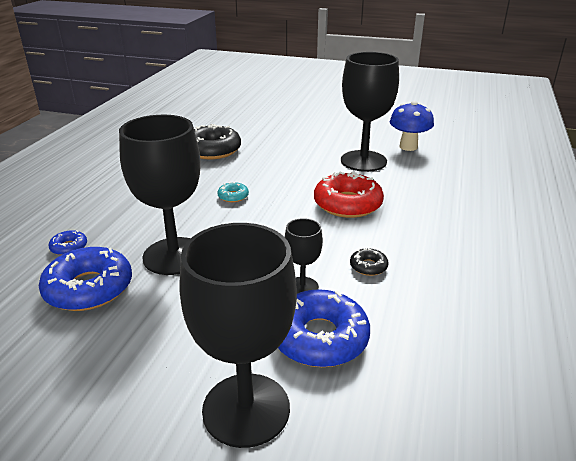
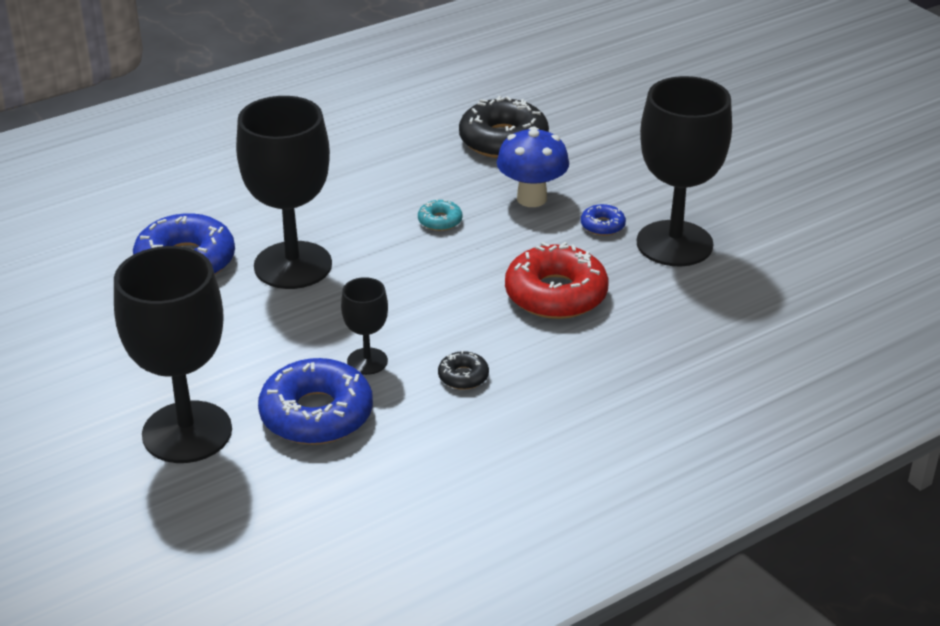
camera: 40 degrees right, 5 degrees up
blue donut [49,230,87,255] -> blue donut moved to [581,204,626,236]
blue mushroom [390,101,434,151] -> blue mushroom moved to [497,127,569,207]

